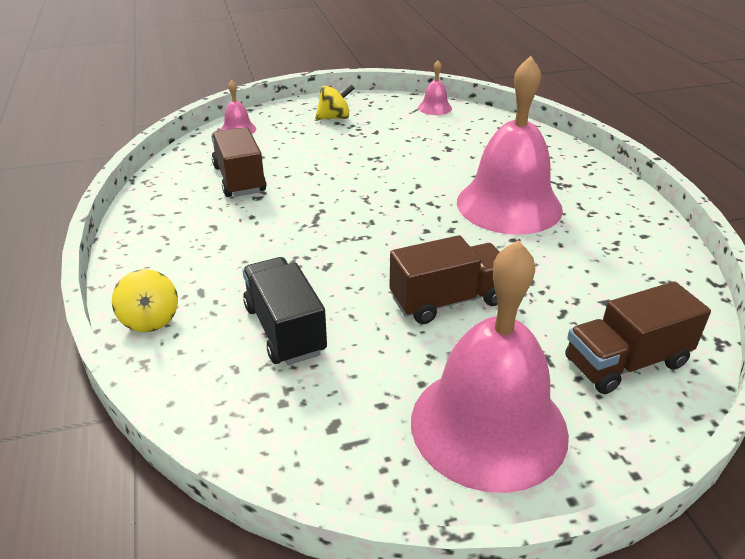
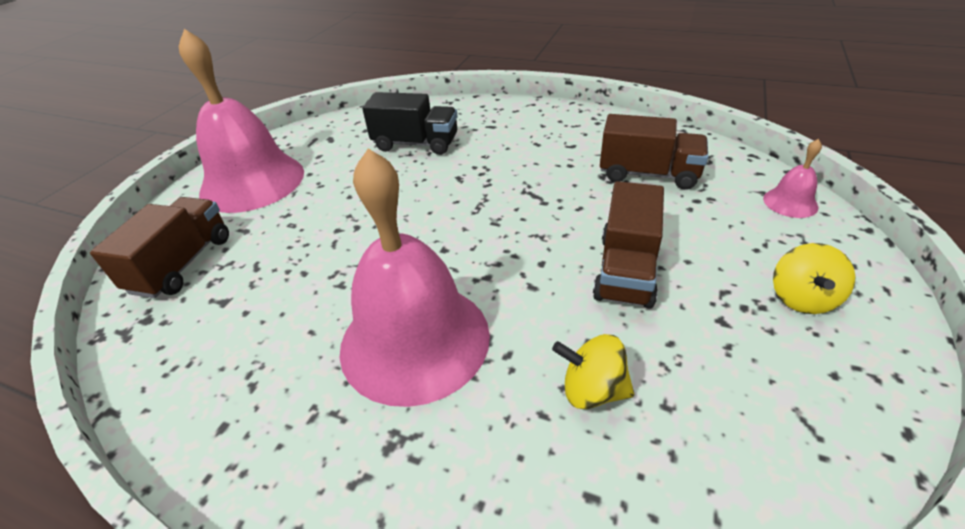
camera: 130 degrees right, 5 degrees up
yellow spinning top [112,269,178,332] -> yellow spinning top moved to [552,334,634,409]
brown truck [389,235,500,324] -> brown truck moved to [593,181,664,309]
pink bell [418,61,452,115] -> none

